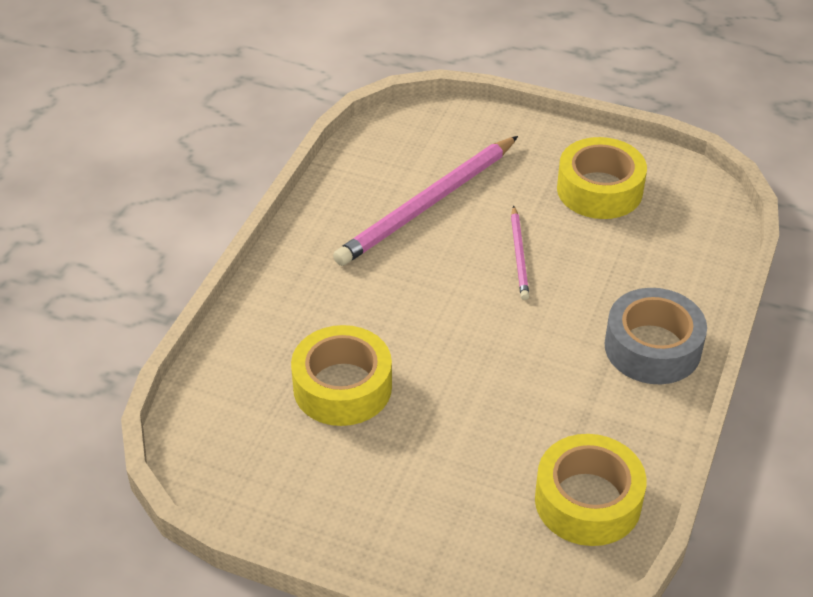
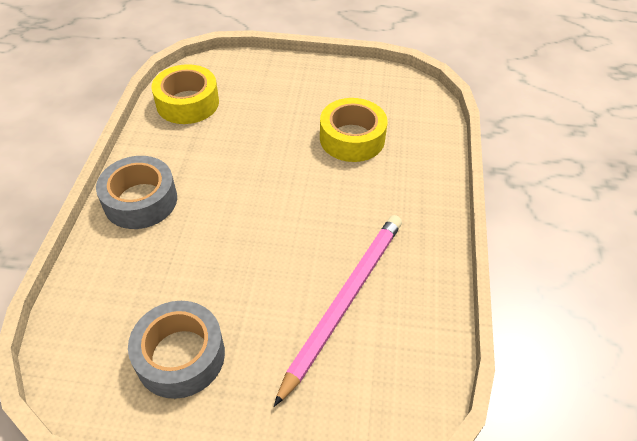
camera: 165 degrees right, 5 degrees up
pink pencil [511,205,529,300] -> none
yellow tape [557,137,647,219] -> grey tape [128,301,225,399]

